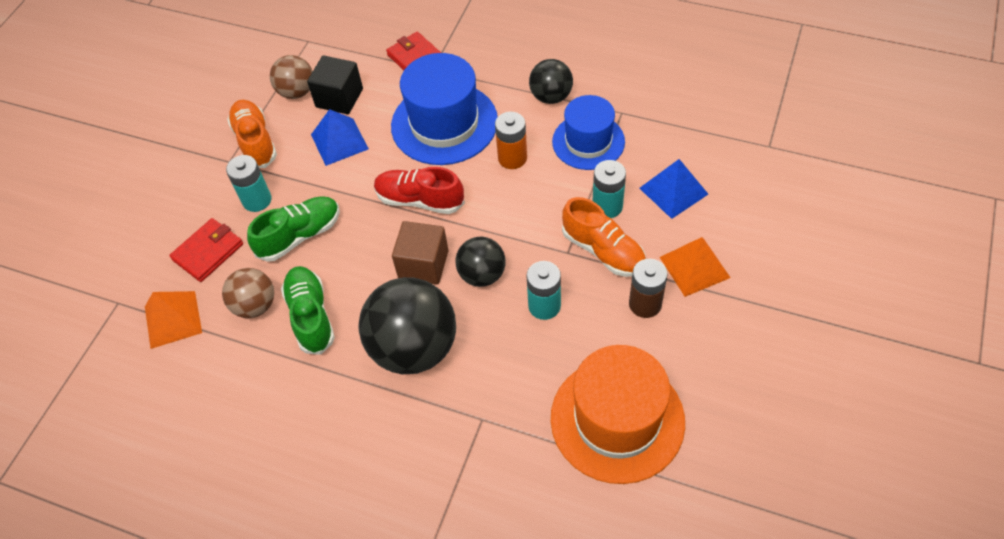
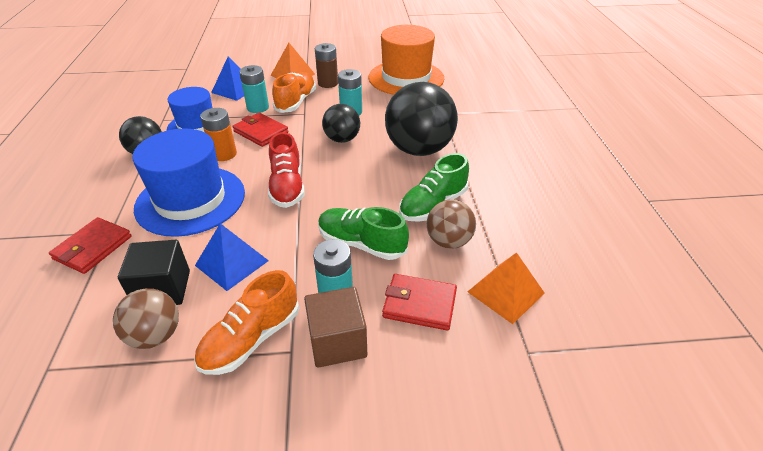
camera: 120 degrees left, 15 degrees down
brown cube [392,221,448,284] -> brown cube moved to [304,287,367,368]
none -> red wallet [233,113,288,147]

